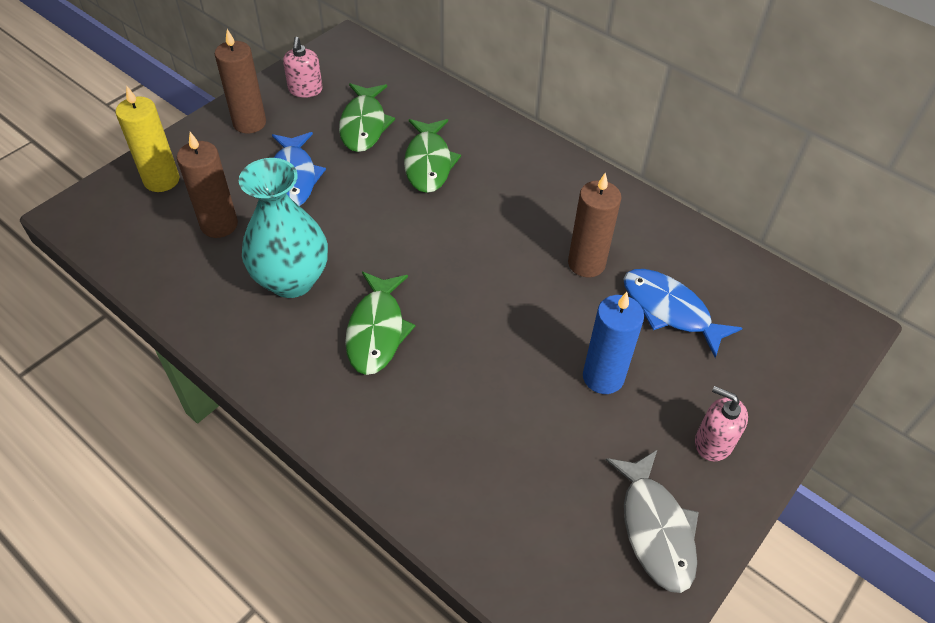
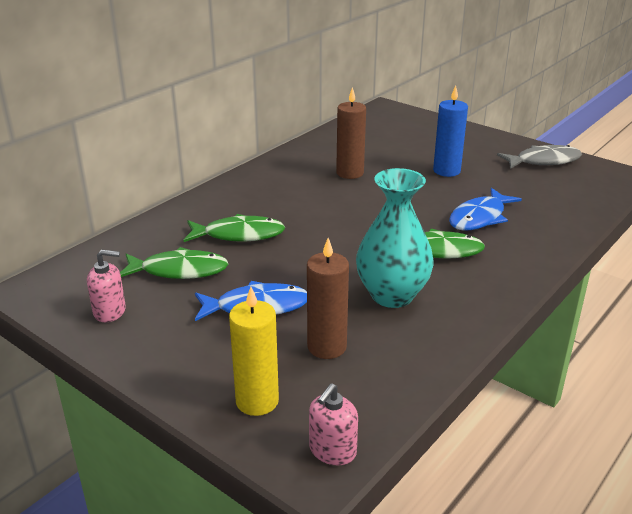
camera: 90 degrees left, 20 degrees down
brown candle [215,29,266,134] -> none
blue fish [623,269,742,358] -> blue fish moved to [449,188,522,230]
pink soap dispenser [695,386,748,461] -> pink soap dispenser moved to [309,383,358,465]

